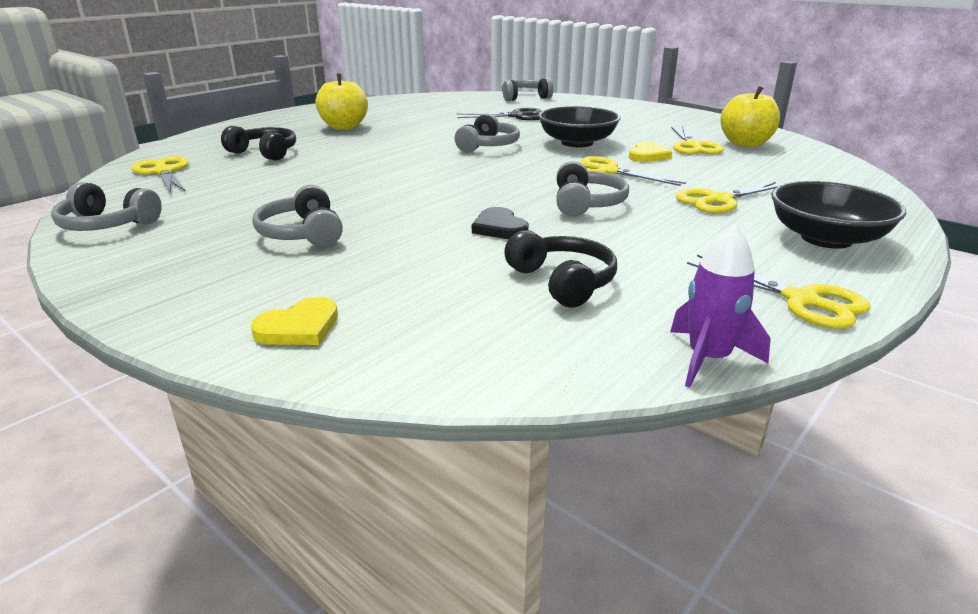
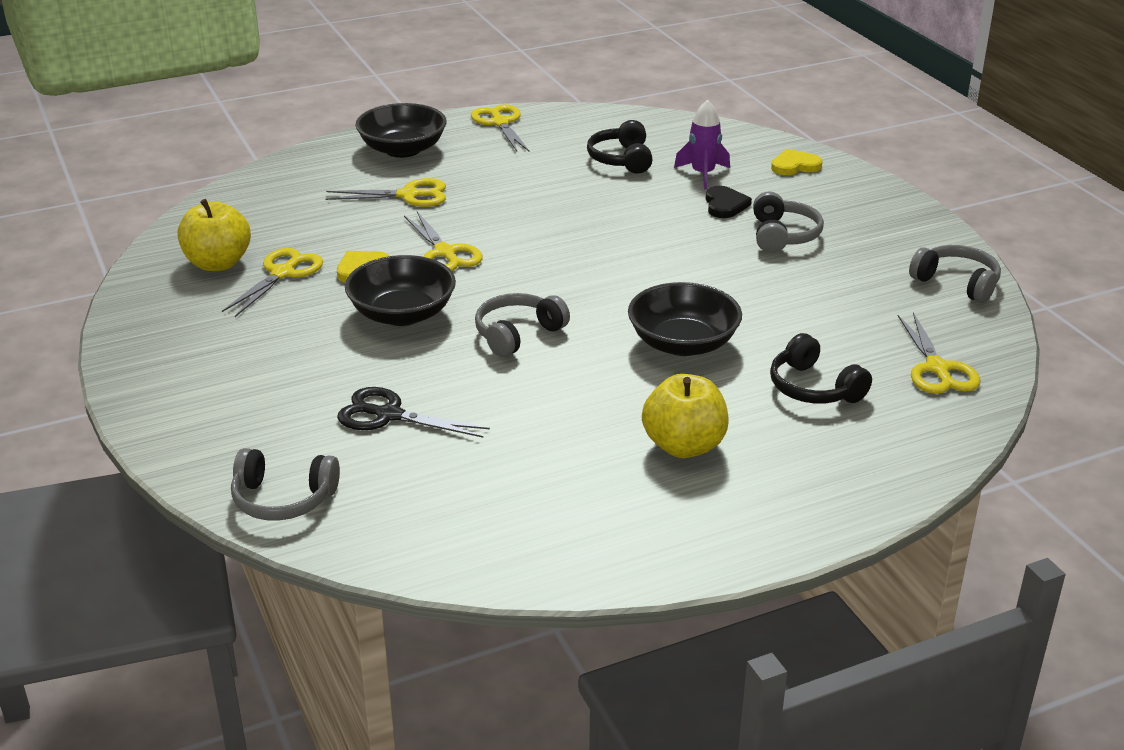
camera: 155 degrees left, 5 degrees up
black heart [472,207,529,239] -> black heart moved to [705,186,752,218]
grey headphones [556,161,629,217] -> none
purple rocket [670,225,771,388] -> purple rocket moved to [674,100,730,189]
none -> black bowl [628,282,742,356]

